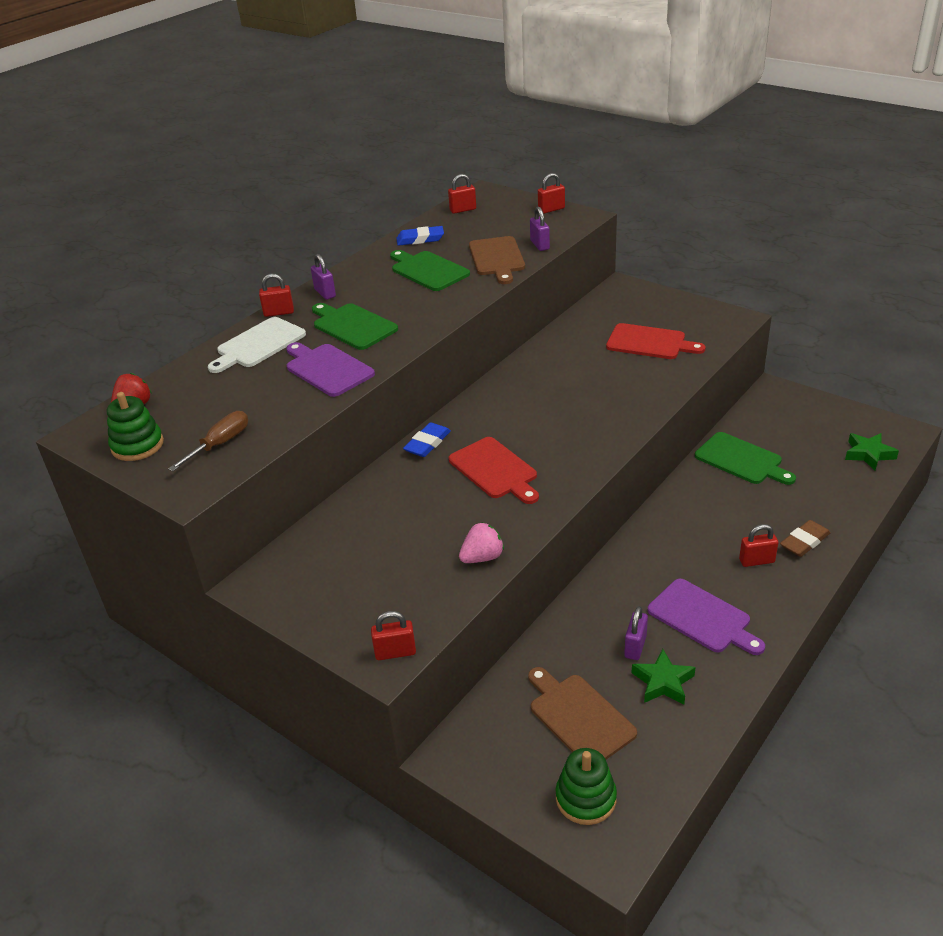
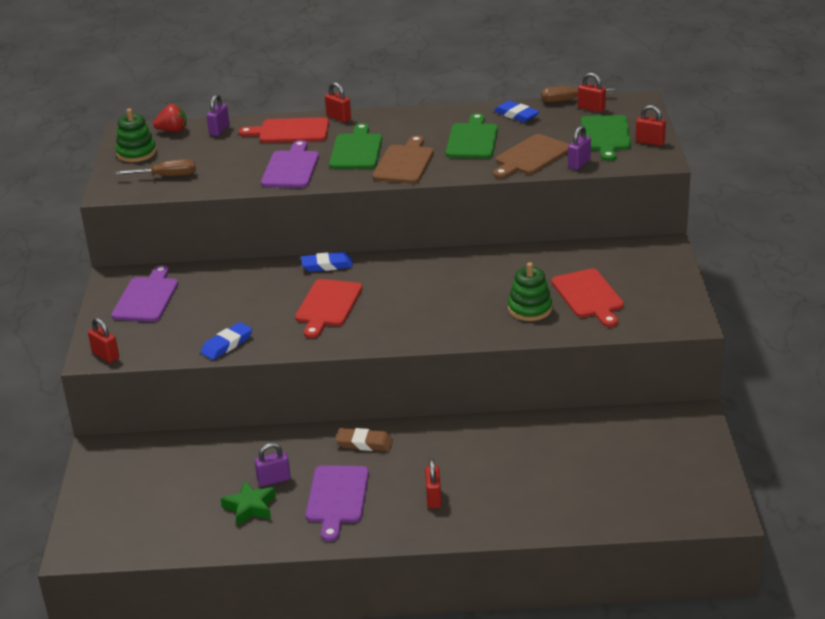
camera: 50 degrees right, 5 degrees down
white cutting board [208,317,306,373] -> red cutting board [239,117,329,143]
purple padlock [311,254,336,300] -> purple padlock moved to [206,94,230,136]
pink strawberry [459,522,504,563] -> blue eraser [200,322,252,360]
brown cutting board [528,667,637,759] -> brown cutting board moved to [372,135,434,183]
green stacking toy [556,748,617,825] -> green stacking toy moved to [508,262,552,321]
green cutting board [695,432,796,485] -> green cutting board moved to [581,115,631,161]
red padlock [739,524,778,567] -> red padlock turned 45 degrees clockwise [425,458,442,509]
brown eraser [780,520,831,557] -> brown eraser moved to [335,428,393,451]
green star [845,433,899,470] -> none
none -> purple cutting board [111,265,178,322]
none -> brown screwdriver [541,86,615,103]

